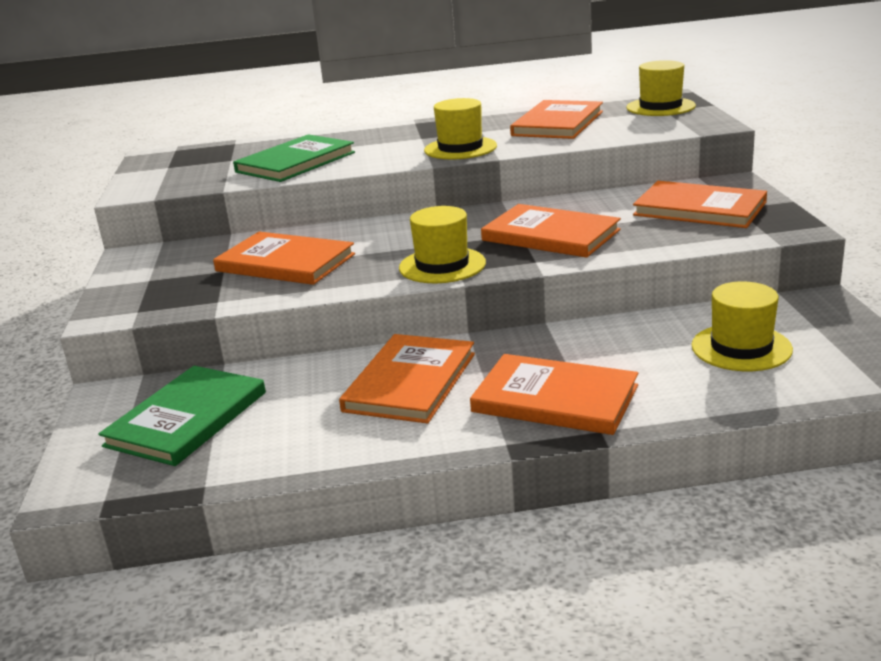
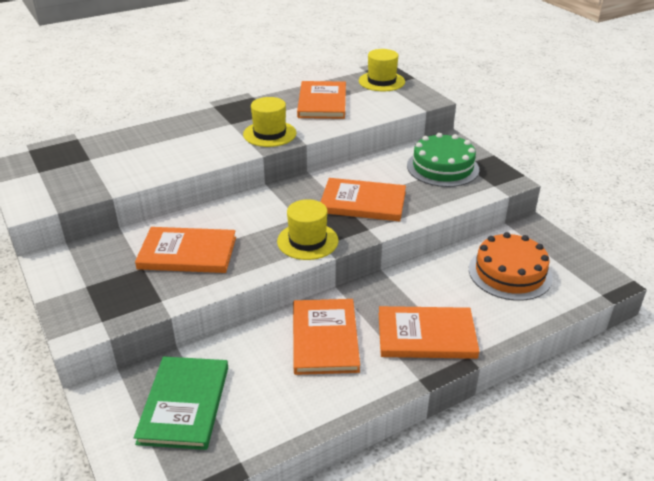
camera: 25 degrees left, 10 degrees up
green book [233,134,355,182] -> none
orange book [633,181,767,228] -> green cake [407,133,480,187]
yellow hat [691,281,793,371] -> orange cake [469,232,553,301]

